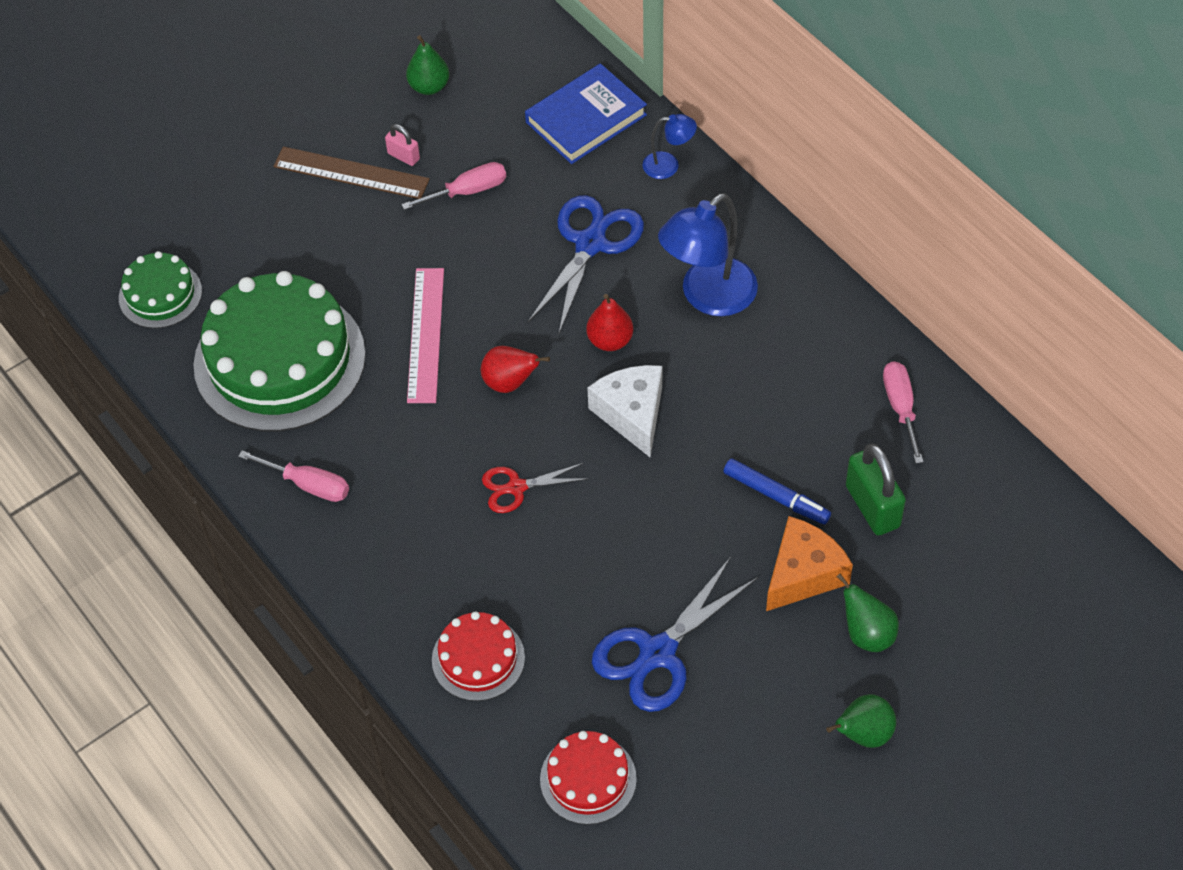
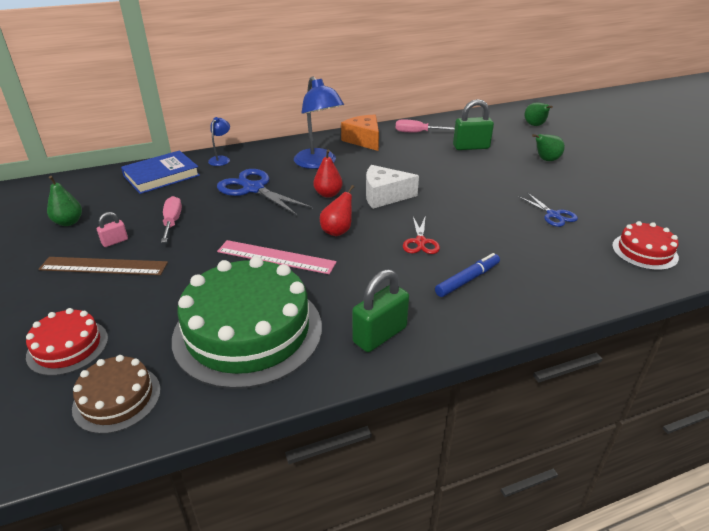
camera: 75 degrees left, 20 degrees down
green cake [119,251,202,328] -> brown cake [72,355,161,434]
pink screwdriver [238,450,349,502] -> green padlock [352,269,409,352]
brown ruler [274,146,430,199] -> brown ruler turned 60 degrees clockwise [38,257,168,275]
red cake [432,611,525,701] -> red cake moved to [26,308,108,376]
blue book [525,63,647,164] -> blue book turned 75 degrees clockwise [121,150,200,194]
blue scissors [592,557,759,712] -> blue scissors [518,192,578,227], size x0.57
blue marker [724,458,831,524] -> blue marker moved to [435,253,500,297]
orange cheese [766,516,853,611] -> orange cheese moved to [341,115,379,151]
green pear [826,694,896,748] -> green pear moved to [524,102,553,126]

